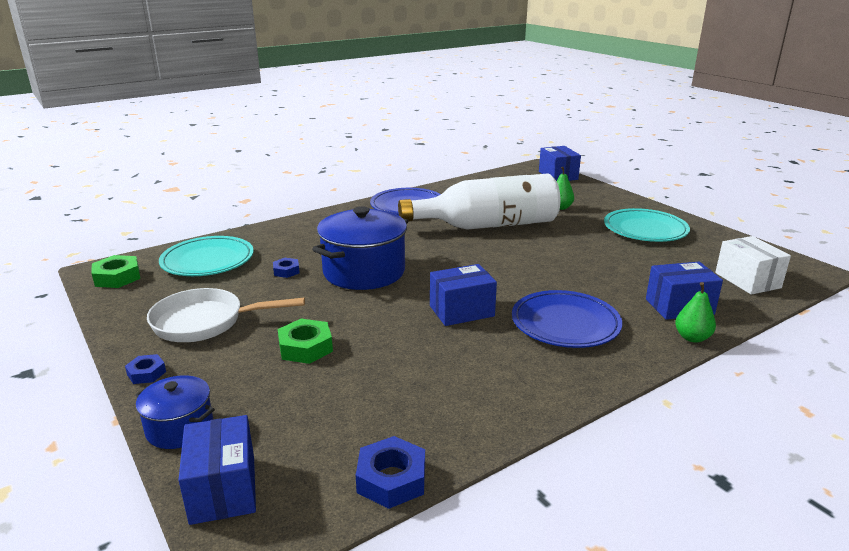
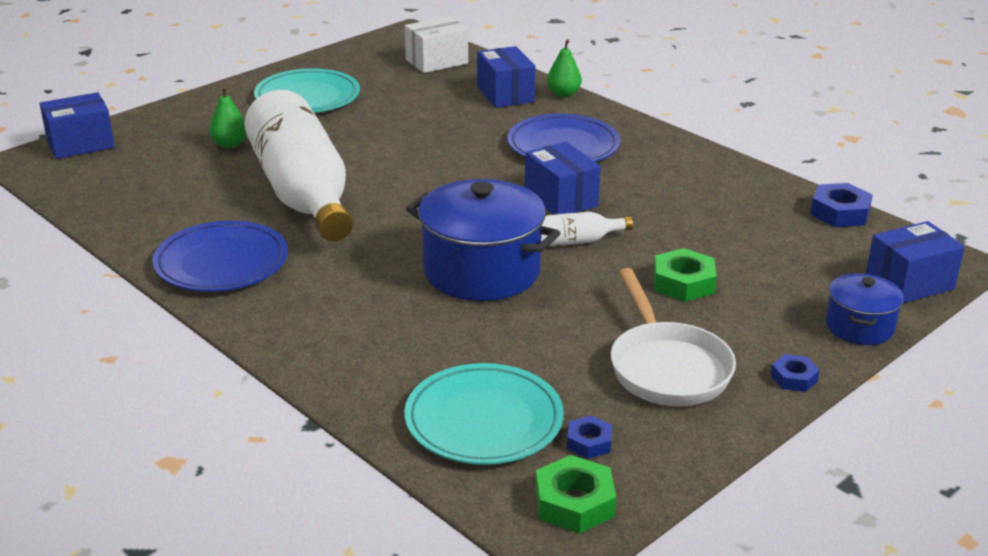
camera: 100 degrees left, 5 degrees up
blue nut [273,258,300,278] -> blue nut moved to [567,415,612,459]
none -> white bottle [541,212,633,247]

